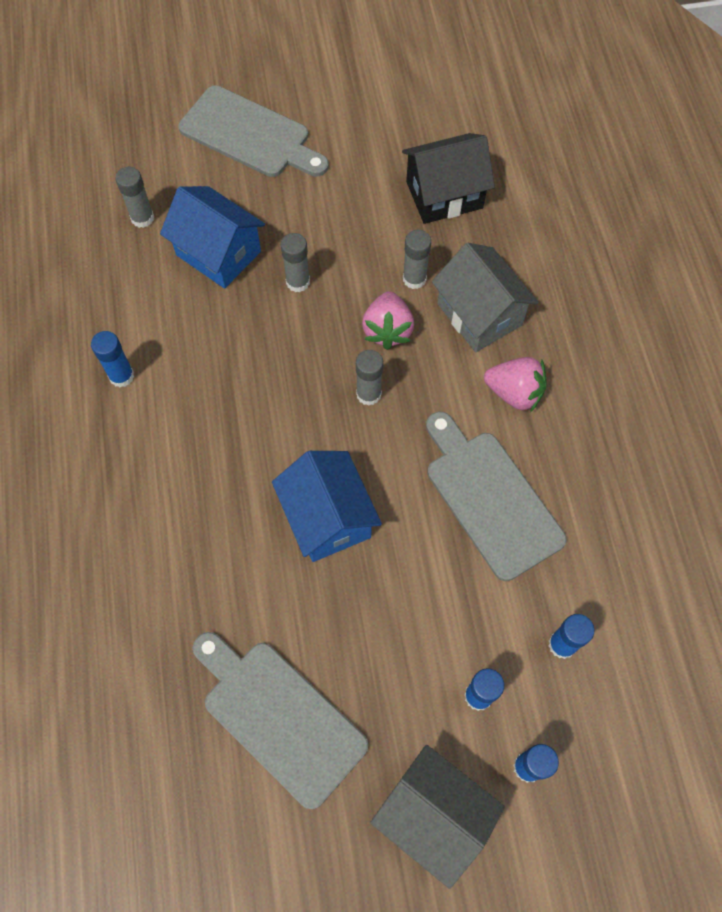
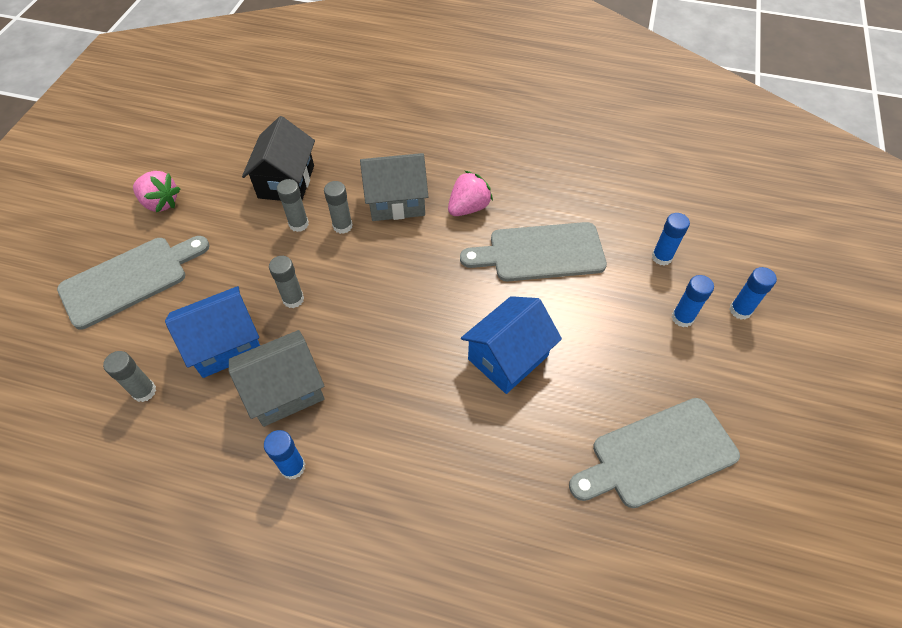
camera: 65 degrees left, 10 degrees down
blue house [272,451,382,562] -> blue house turned 45 degrees counterclockwise [461,296,562,394]
grey glue stick [356,350,383,406] -> grey glue stick moved to [277,179,309,232]
pink strawberry [362,291,414,350] -> pink strawberry moved to [133,171,180,213]
grey house [370,745,505,889] -> grey house moved to [229,330,325,427]

